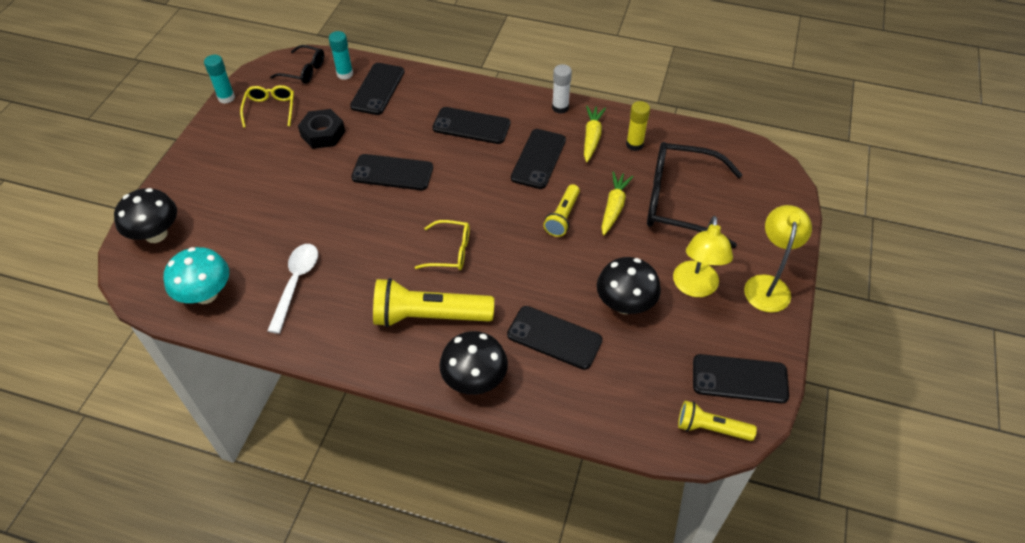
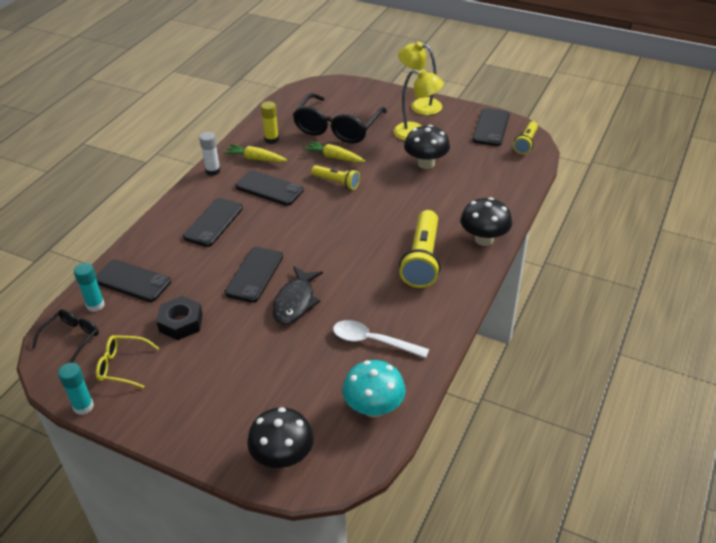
camera: 80 degrees left, 10 degrees down
yellow glasses [415,220,470,270] -> none
black phone [507,306,602,370] -> none
none -> black fish [272,266,323,324]

